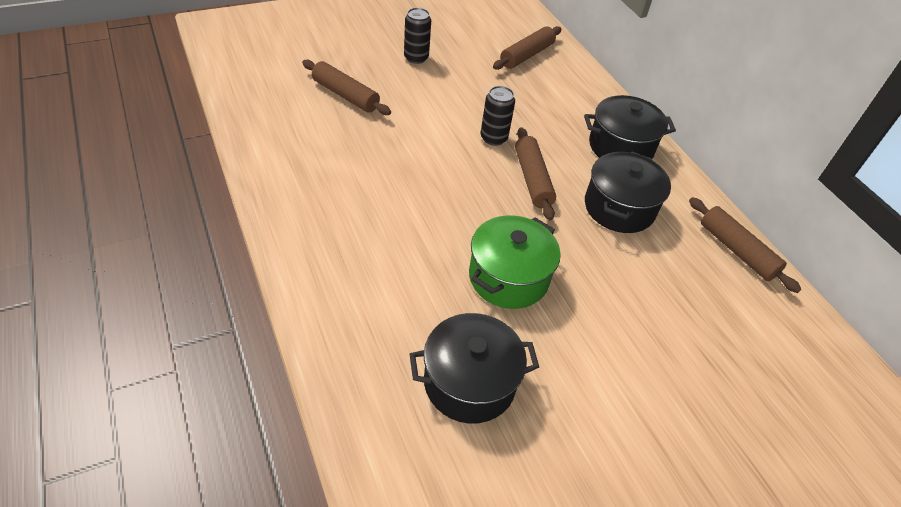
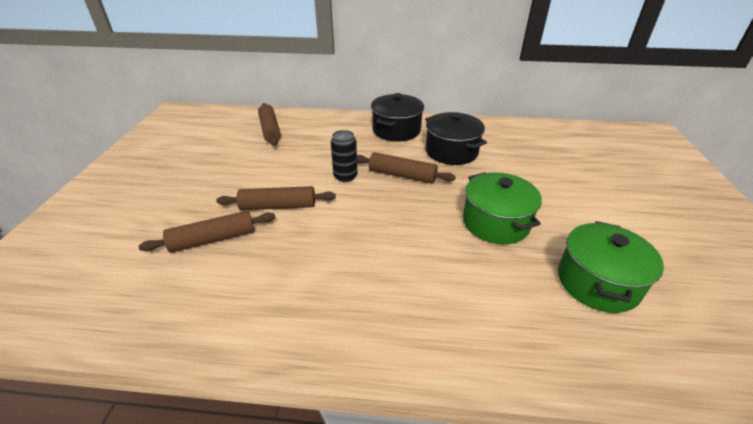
camera: 55 degrees left, 10 degrees down
black can [404,8,431,64] -> none
black pot [409,313,539,424] -> green pot [558,221,664,313]
brown rolling pin [689,197,801,293] -> brown rolling pin moved to [216,186,336,210]

